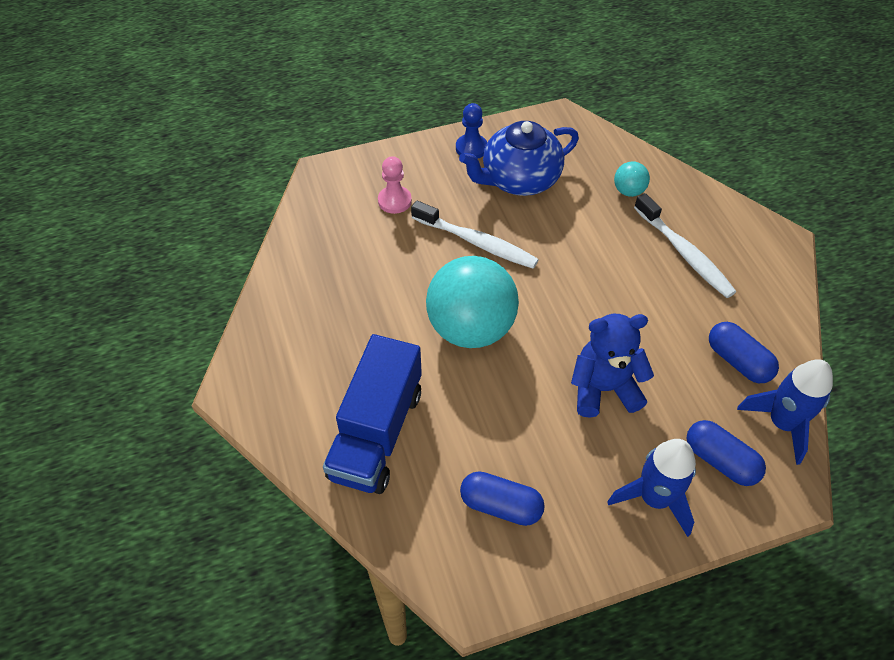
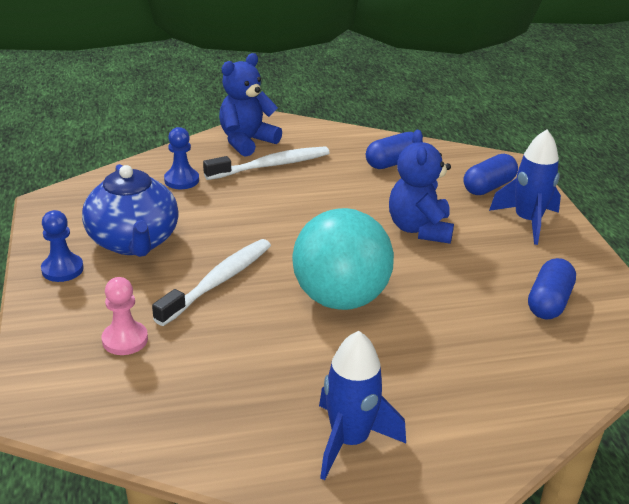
camera: 85 degrees left, 20 degrees down
blue truck [323,334,422,494] -> none
turquoise ball [614,161,650,197] -> blue pawn [164,127,199,189]
blue rocket [737,360,833,465] -> blue rocket moved to [319,331,406,480]
none -> blue teddy bear [219,53,282,157]

